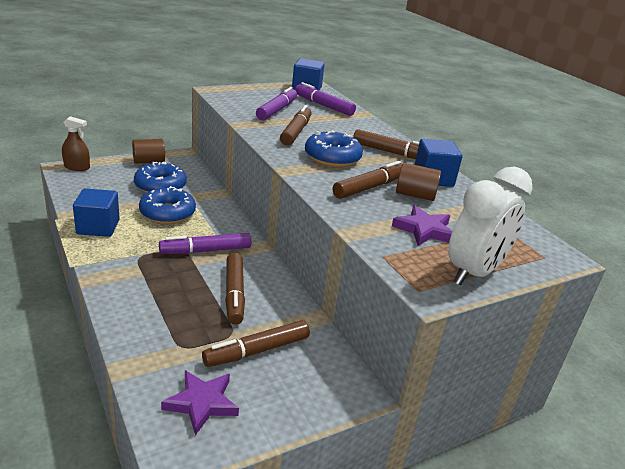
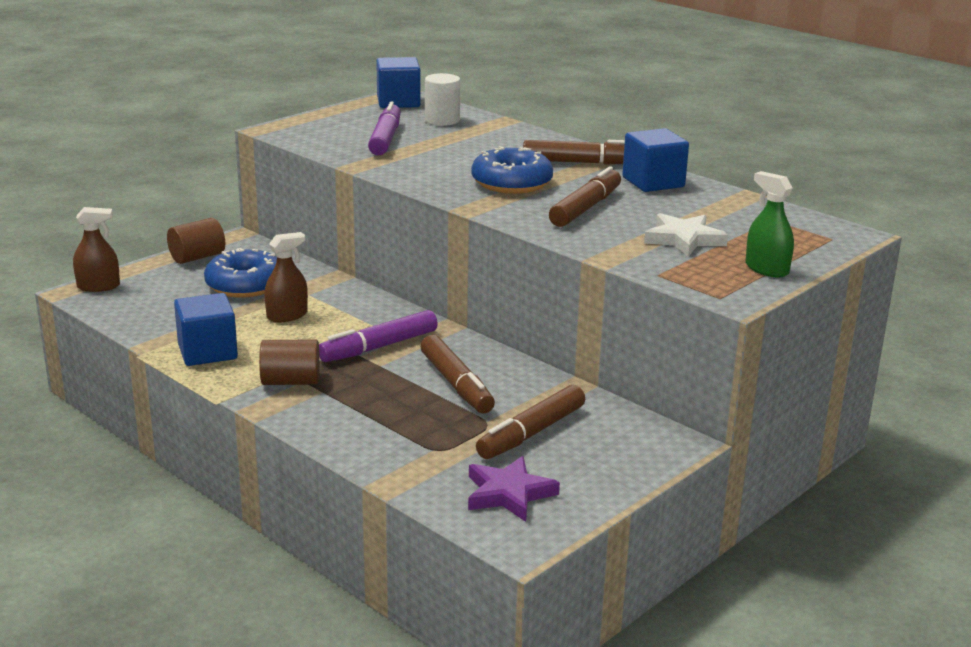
camera: 15 degrees left, 5 degrees down
blue donut [139,186,196,224] -> brown spray bottle [265,232,308,322]
brown marker [280,105,312,145] -> none
purple marker [295,82,356,116] -> white cylinder [425,73,460,126]
purple star [392,205,452,246] -> white star [644,213,728,257]
brown cylinder [396,163,441,201] -> brown cylinder moved to [259,339,320,385]
white clock [448,167,532,285] -> green spray bottle [746,171,794,278]

